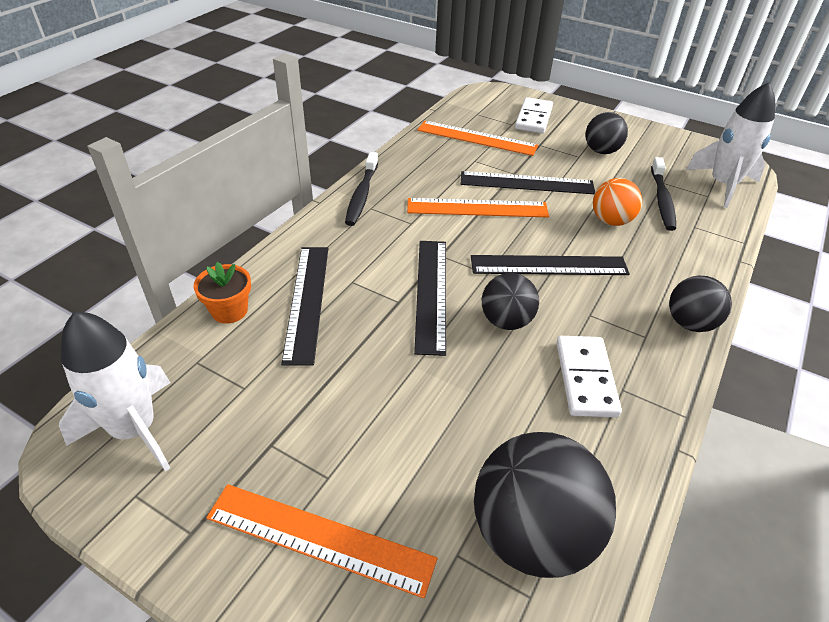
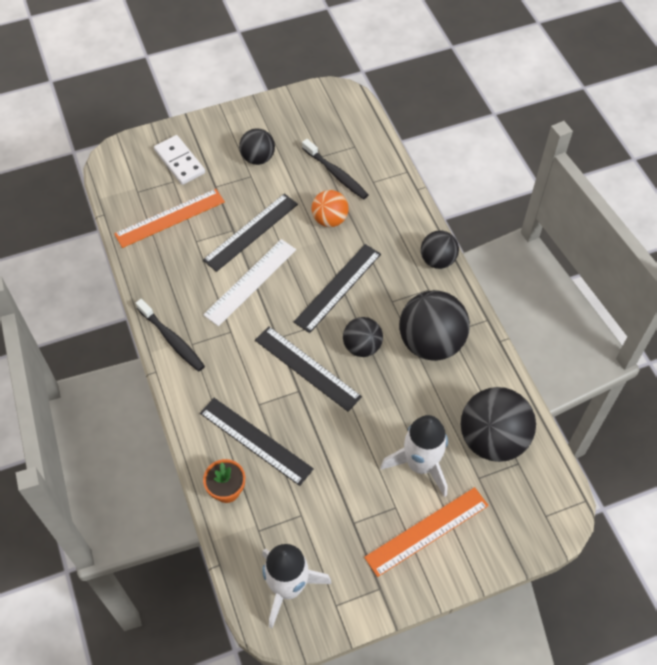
camera: 50 degrees left, 15 degrees up
orange ruler [407,198,549,218] -> white ruler [203,239,296,326]
white domino [556,336,622,418] -> black ball [399,290,470,361]
white rocket [686,82,775,208] -> white rocket moved to [381,415,448,497]

